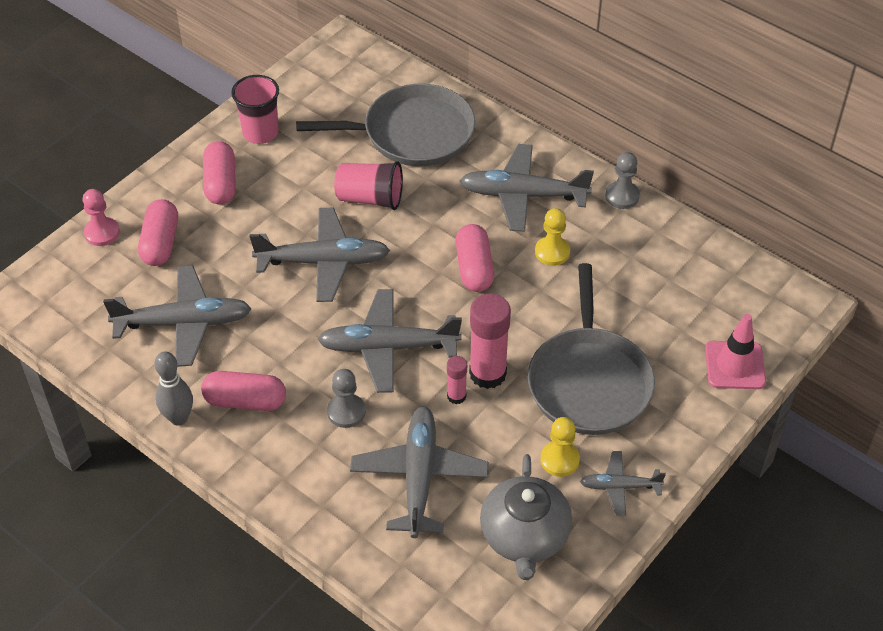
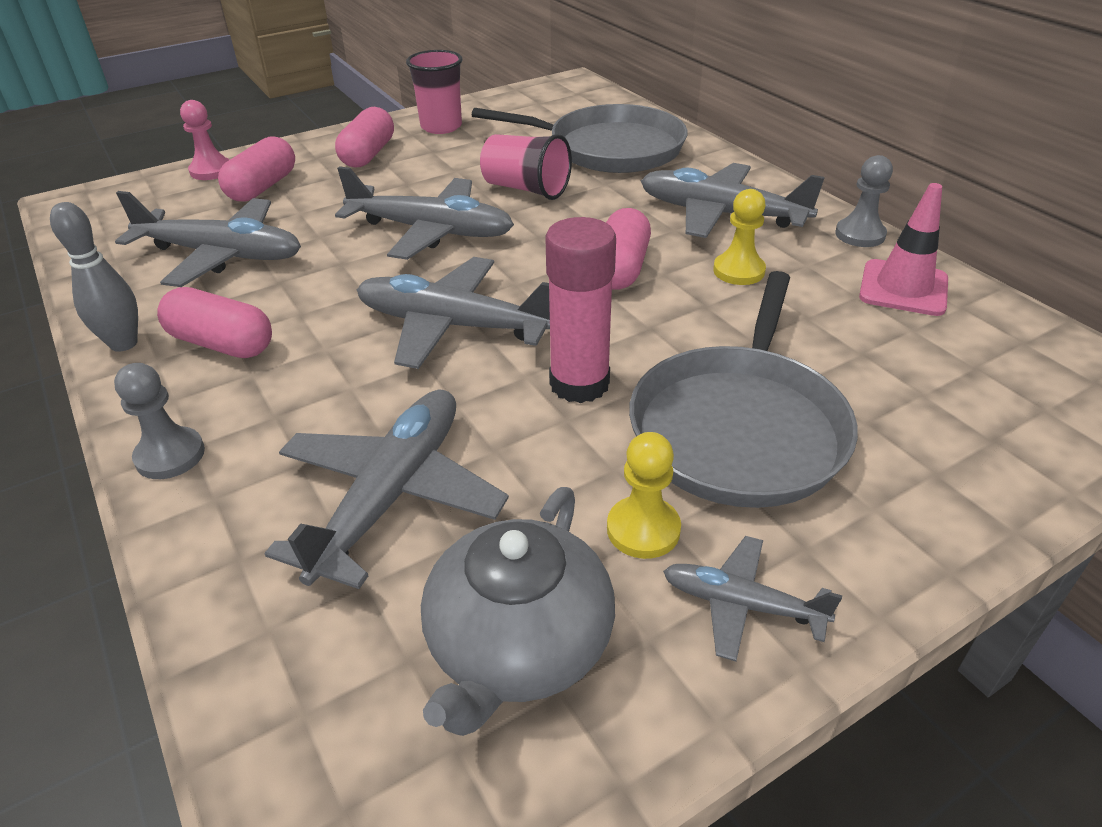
camera: 20 degrees right, 10 degrees down
grey pawn [327,369,366,428] -> grey pawn moved to [114,363,205,479]
pink glue stick [447,356,467,404] -> none
pink traffic cone [705,314,766,389] -> pink traffic cone moved to [859,183,948,316]

